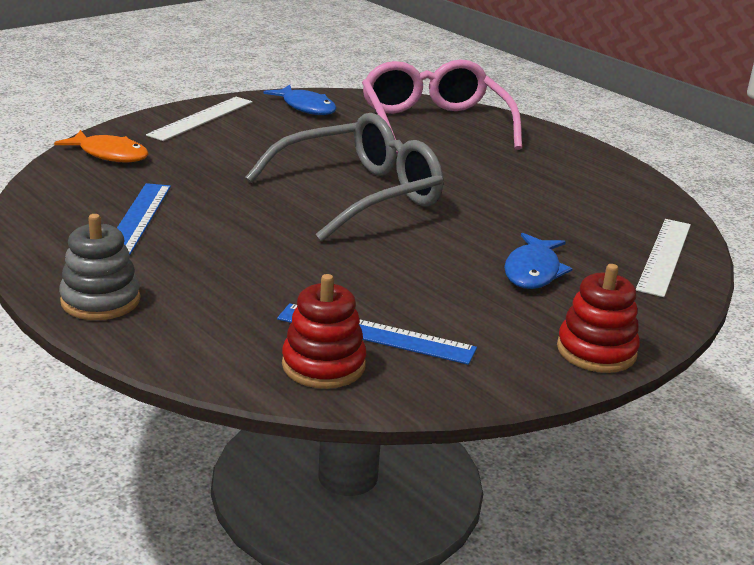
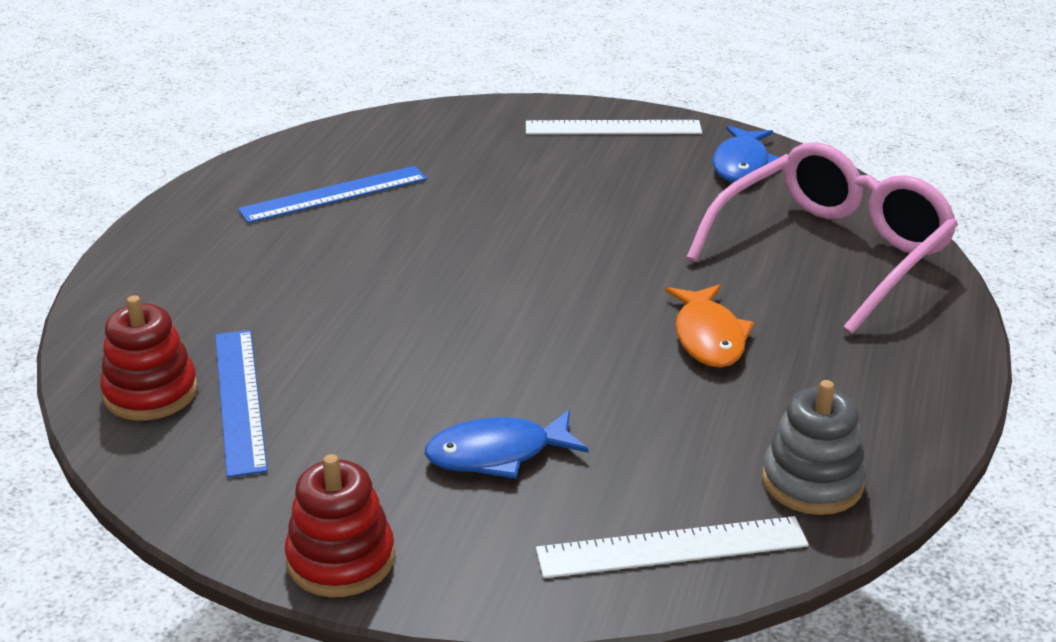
camera: 60 degrees right, 5 degrees up
orange fish [54,130,148,163] -> orange fish moved to [665,284,754,368]
grey stacking toy [59,214,141,320] -> grey stacking toy moved to [762,380,867,515]
grey glasses [245,113,443,241] -> none

